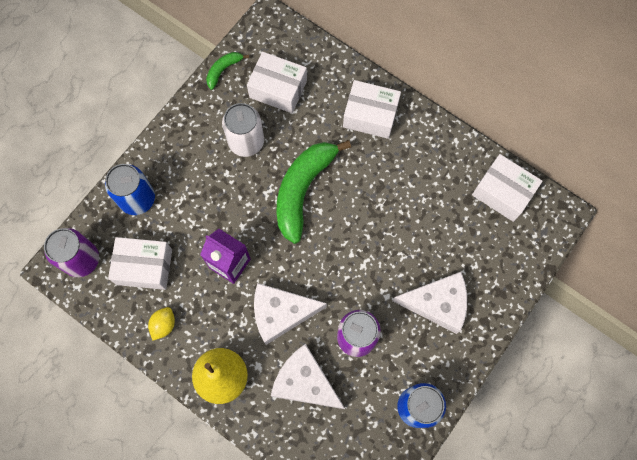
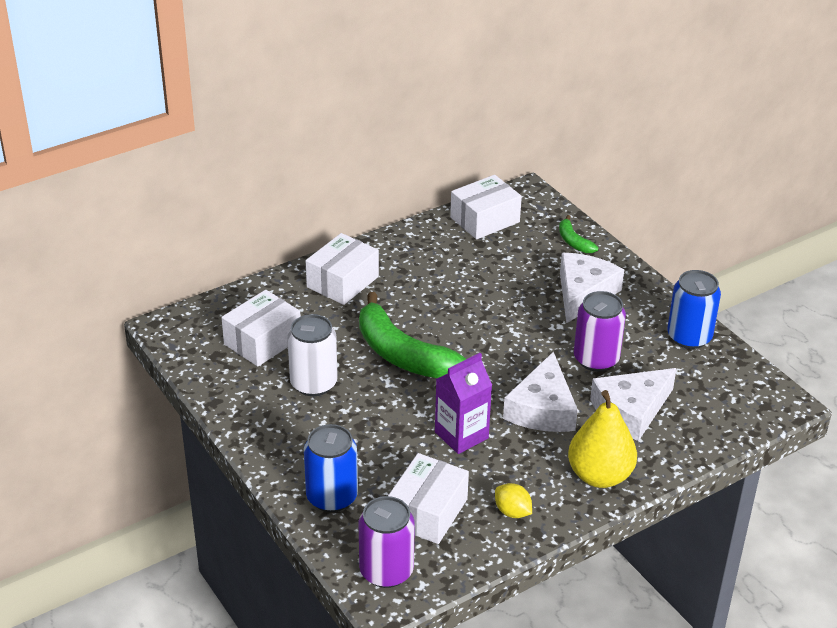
camera: 70 degrees left, 35 degrees down
green banana [206,52,249,90] -> green banana moved to [559,215,598,253]

